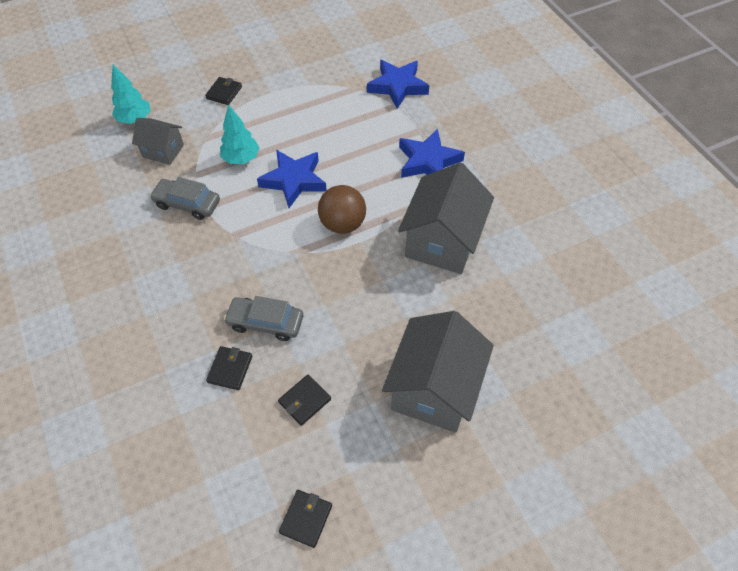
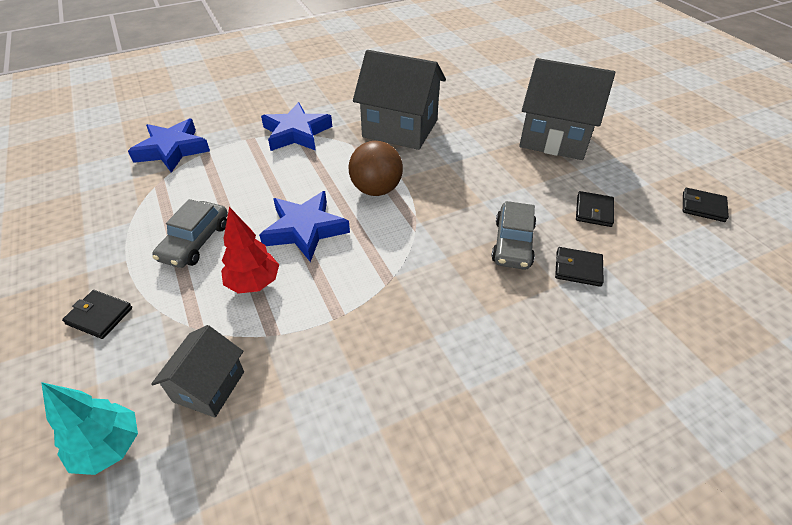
camera: 90 degrees left, 10 degrees down
grey car [150,177,220,220] -> grey car moved to [152,199,228,268]
turquoise tree [220,104,259,164] -> red tree [221,207,279,294]
black wallet [278,375,331,426] -> black wallet turned 60 degrees clockwise [576,191,614,227]

